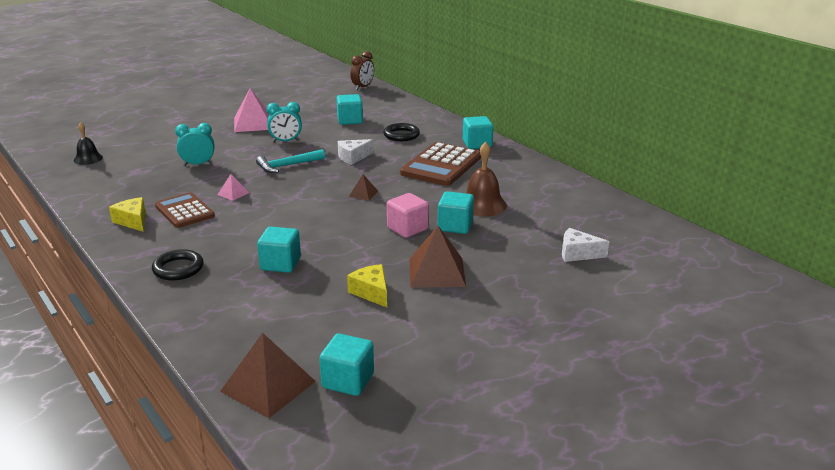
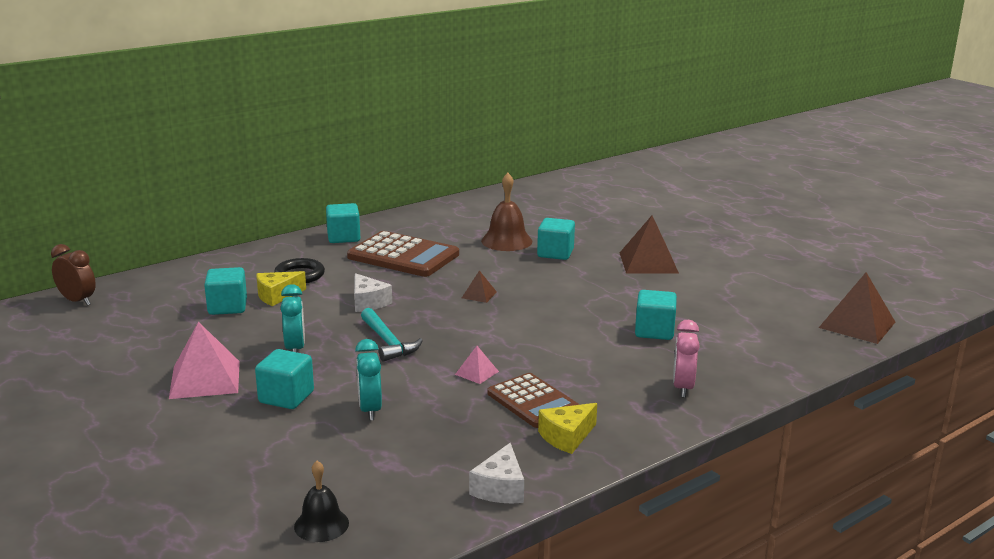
camera: 90 degrees left, 5 degrees down
black ring [152,249,204,280] -> pink clock [673,320,700,397]
brown calculator [155,192,215,228] -> brown calculator turned 90 degrees counterclockwise [488,373,579,428]
turquoise cube [319,333,374,396] -> turquoise cube moved to [255,349,314,409]
yellow cheese [347,264,387,307] -> yellow cheese moved to [257,271,306,306]
pink cube [387,193,429,238] -> none
white cheese [562,228,610,262] -> white cheese moved to [469,443,524,503]

